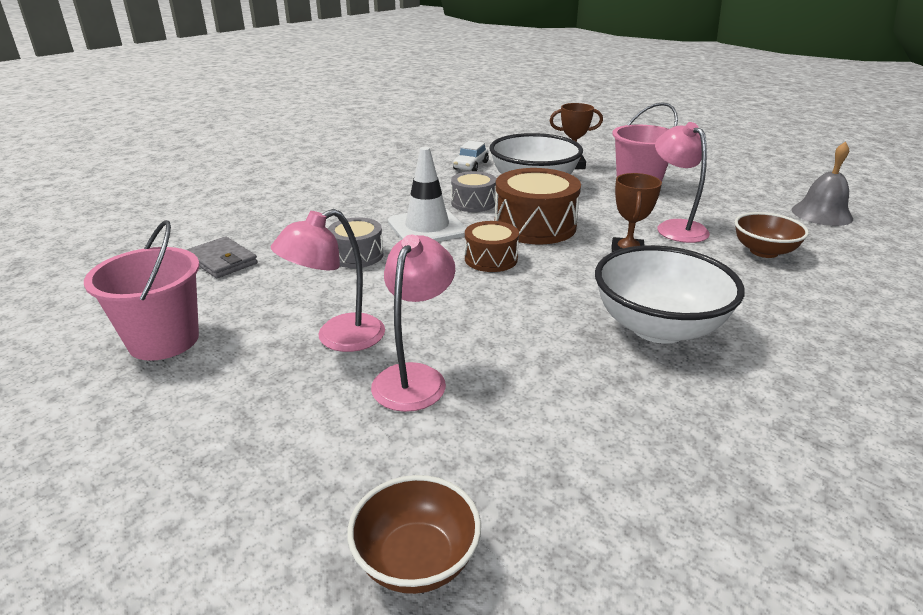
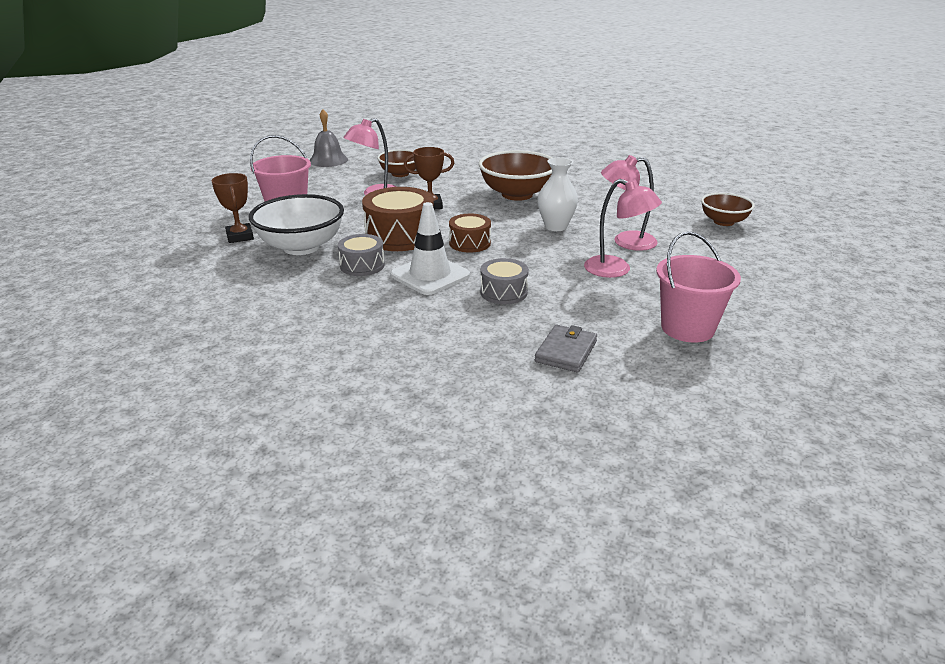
camera: 110 degrees left, 0 degrees up
white car [453,141,489,171] -> none
white bowl [595,245,745,344] -> brown bowl [479,150,552,201]
none -> white vase [538,157,578,231]

